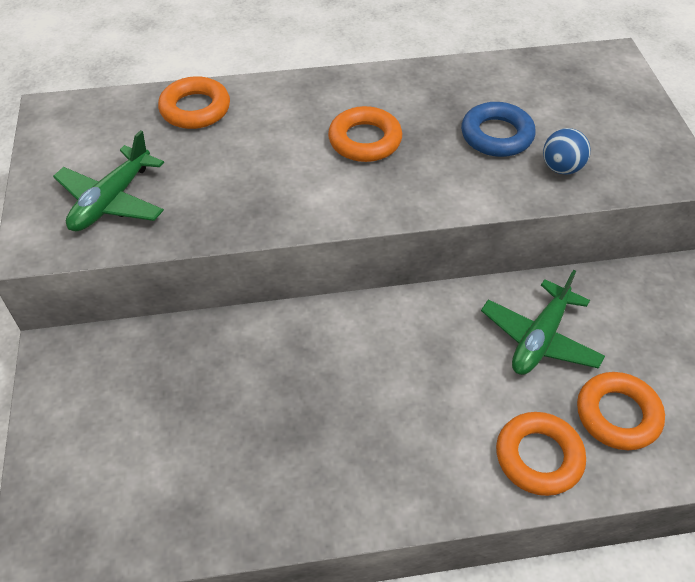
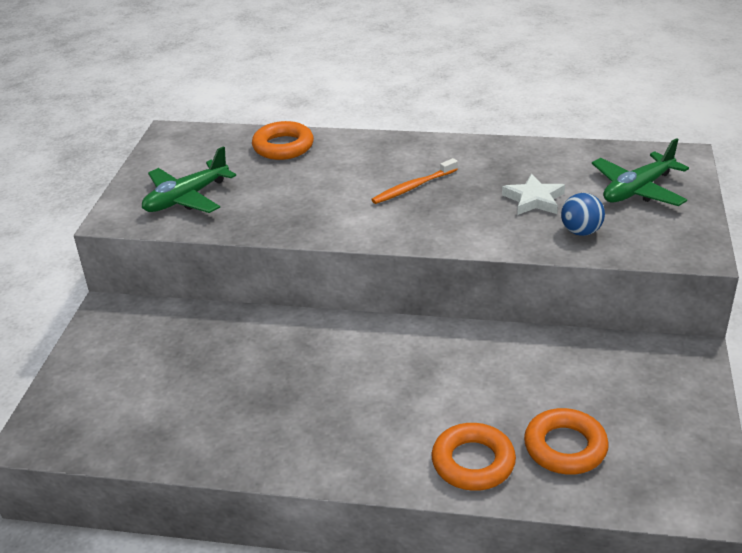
camera: 20 degrees right, 15 degrees down
orange ring [328,106,402,162] -> orange toothbrush [371,158,458,204]
blue ring [461,102,536,157] -> white star [502,174,565,215]
green plane [481,270,605,375] -> green plane moved to [592,138,689,206]

